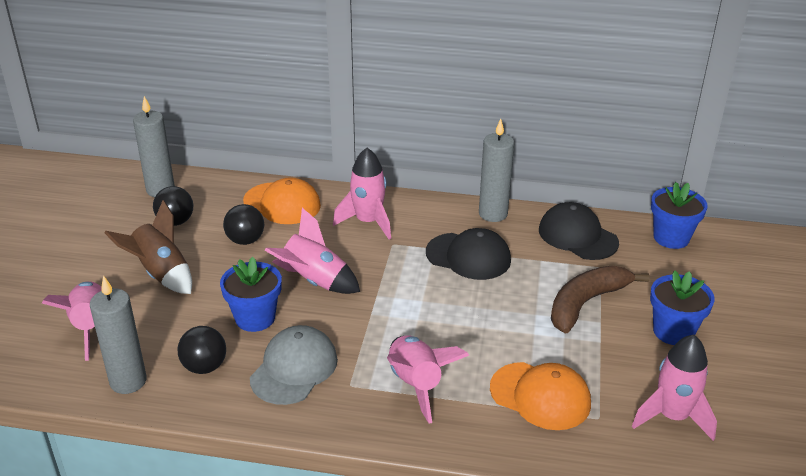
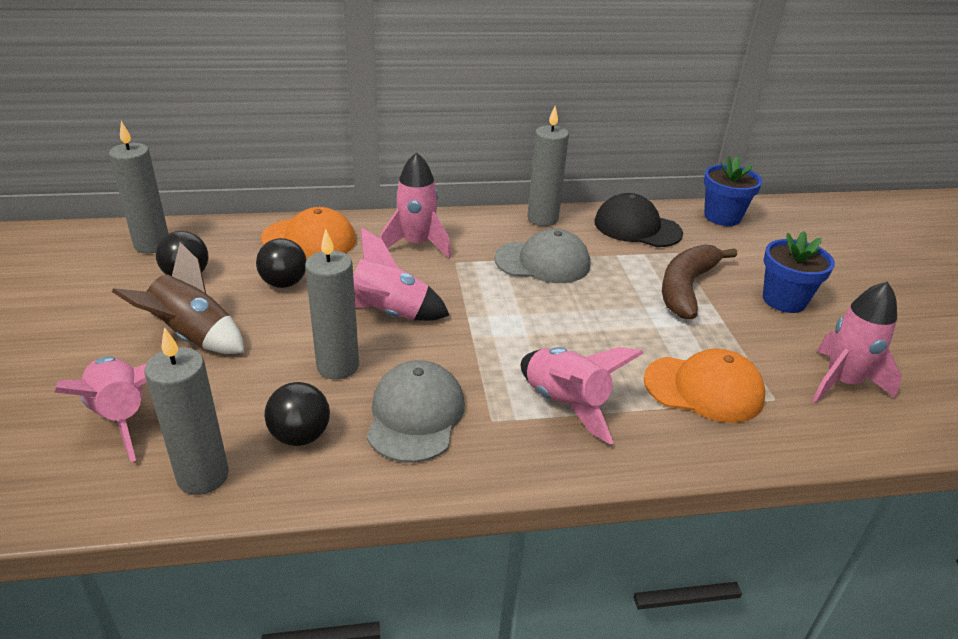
camera: 20 degrees left, 0 degrees up
blue flower pot [220,257,282,332] -> grey candle [305,229,359,379]
black cap [426,228,511,280] -> grey cap [494,229,590,283]

